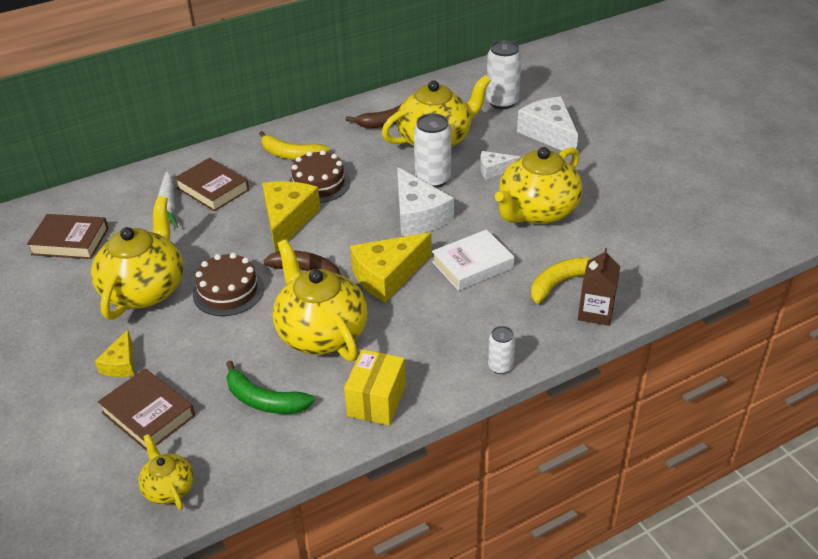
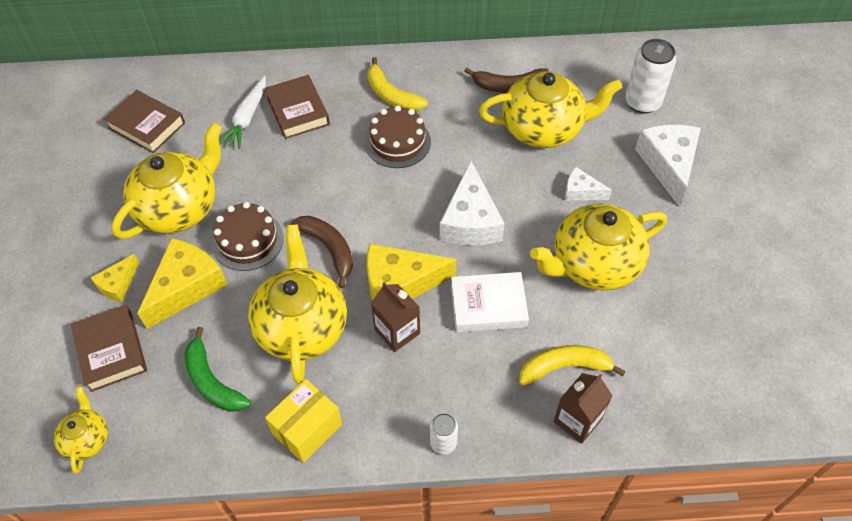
camera: 25 degrees right, 15 degrees up
yellow cheese [262,181,321,252] -> yellow cheese moved to [137,238,227,329]
white can [414,113,451,188] -> none
none -> brown carton [371,282,420,352]

